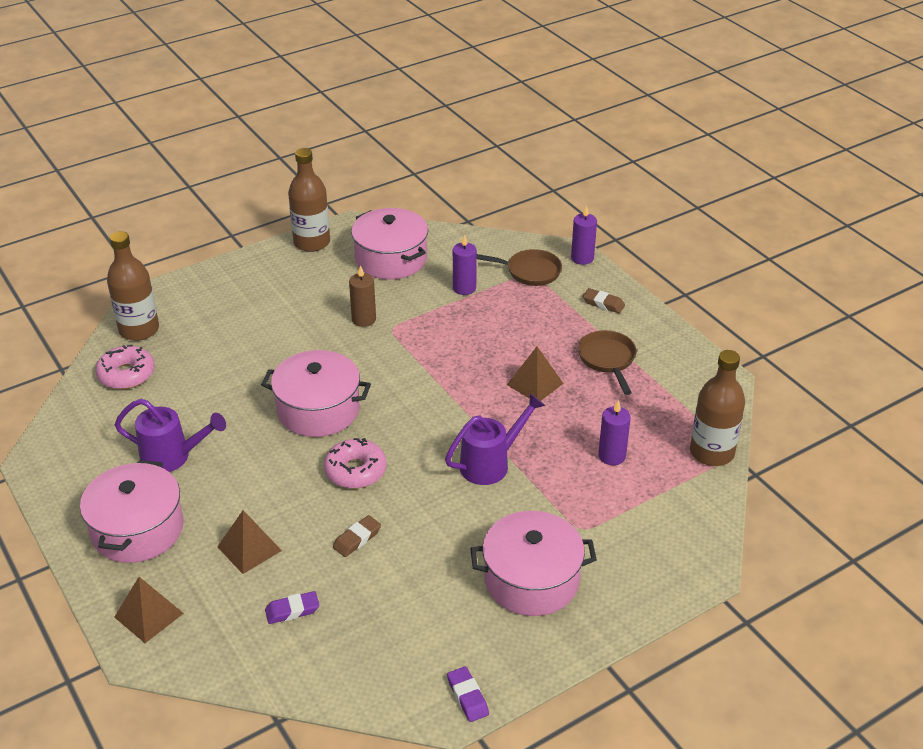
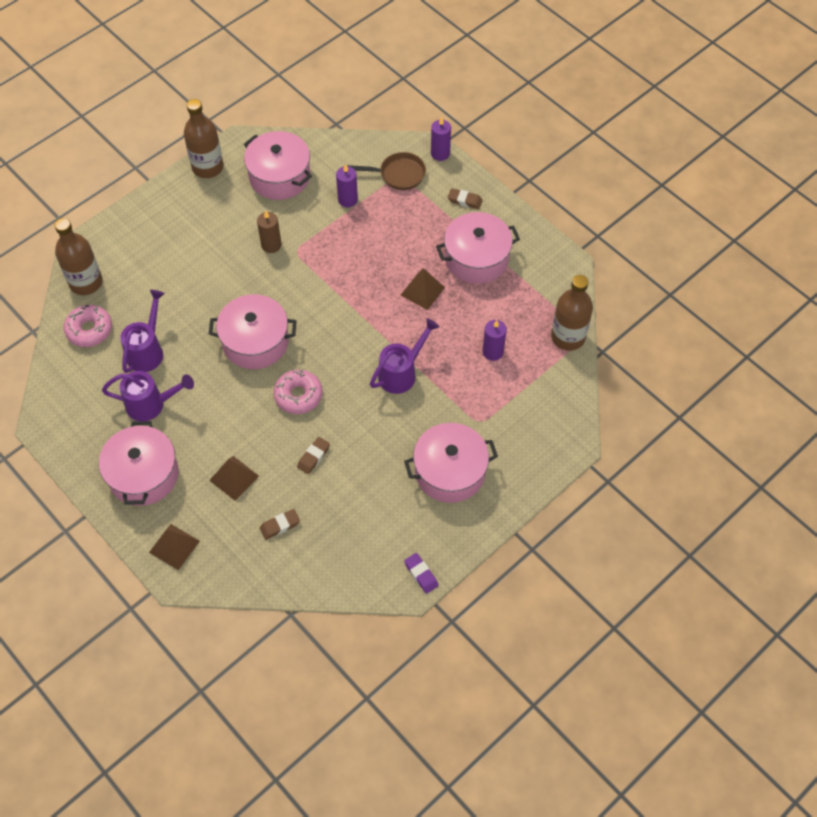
camera: 10 degrees left, 20 degrees up
purple eraser [265,591,319,624] -> brown eraser [260,509,300,540]
brown pan [578,330,637,395] -> pink pot [436,212,520,284]
none -> purple watering can [120,290,165,373]

